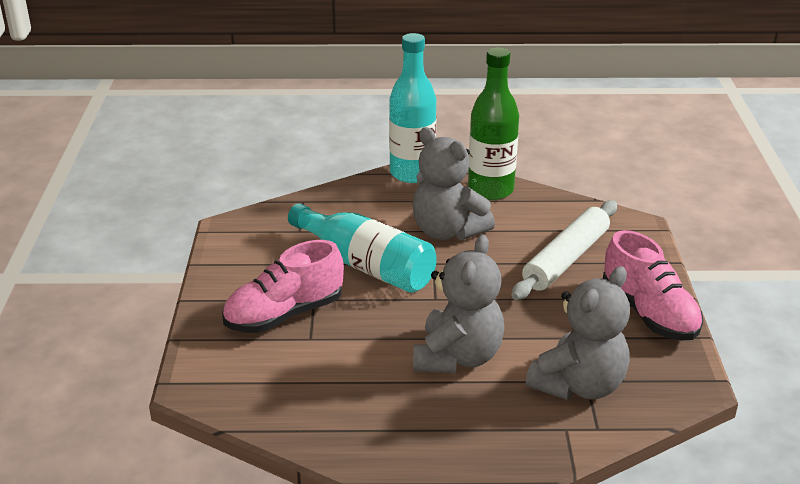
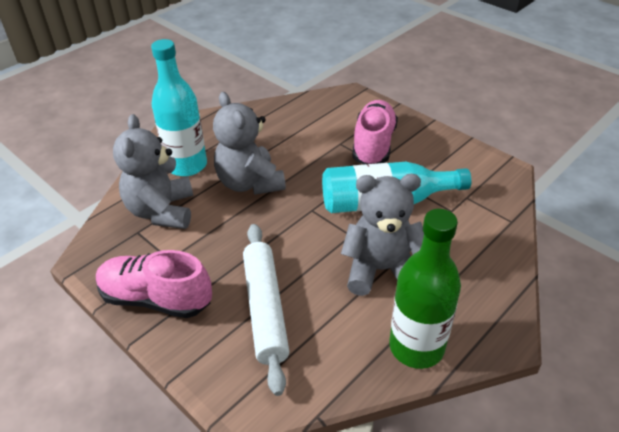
camera: 135 degrees right, 10 degrees up
turquoise bottle [389,33,436,183] -> turquoise bottle moved to [151,39,207,176]

